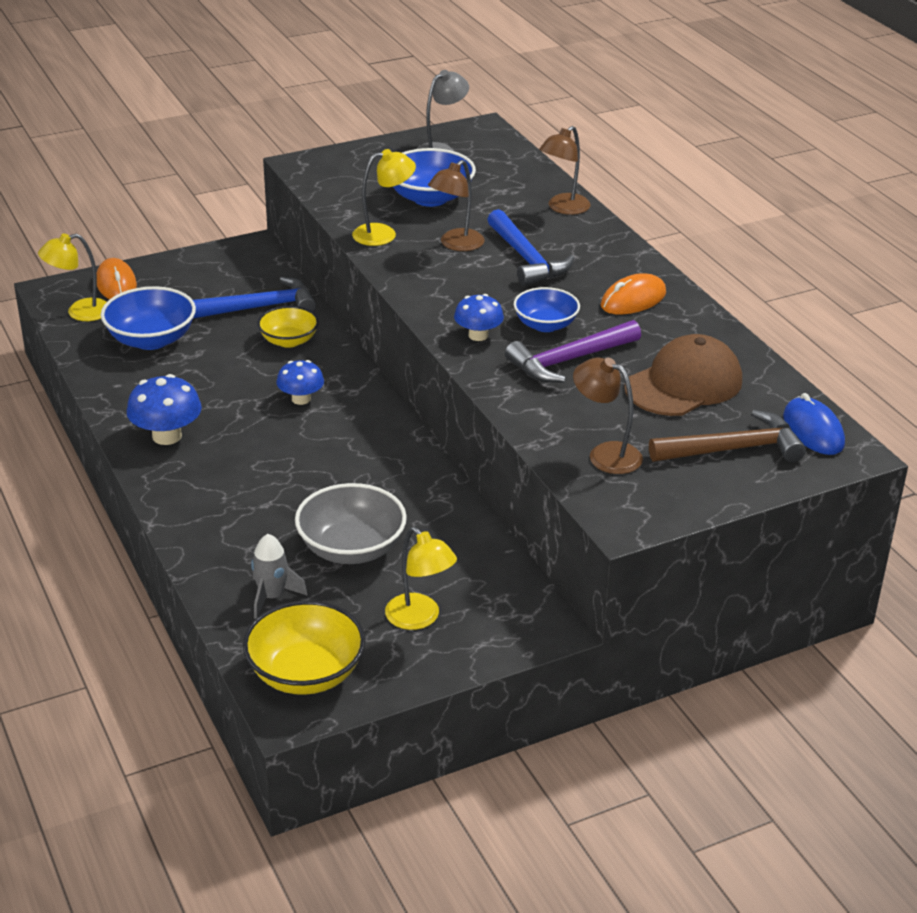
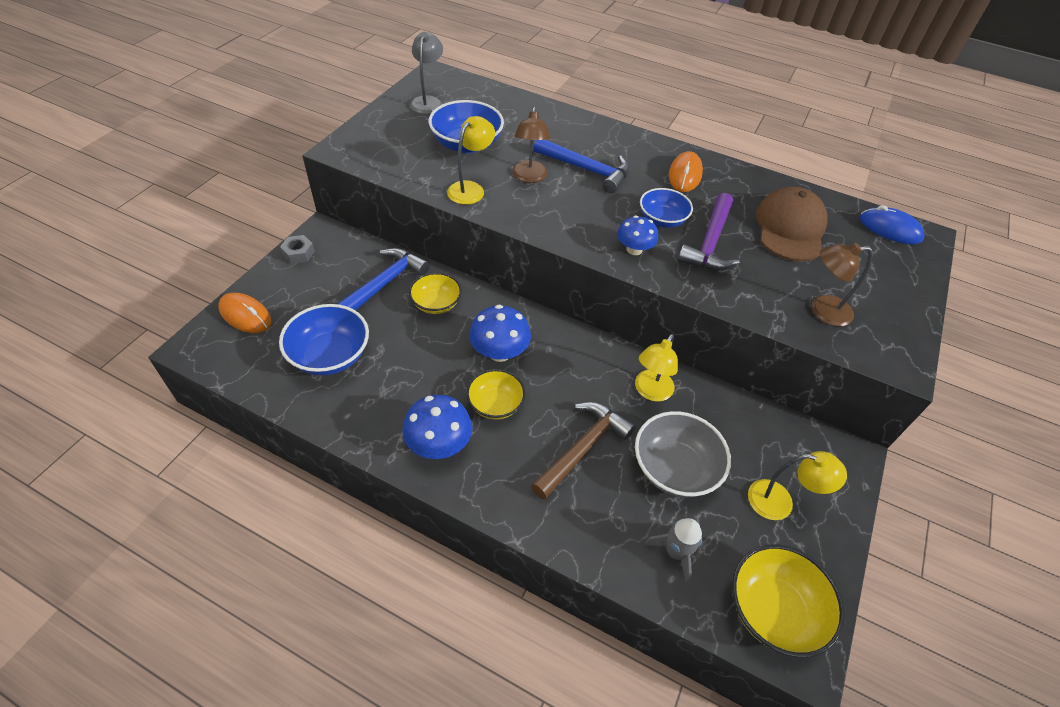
camera: 40 degrees left, 15 degrees up
yellow lamp [38,233,107,321] -> yellow lamp moved to [635,334,678,402]
blue mushroom [276,360,324,405] -> blue mushroom [469,305,531,362], size x1.50
brown lamp [539,126,591,215] -> none
brown hammer [649,410,806,462] -> brown hammer moved to [531,402,636,500]
none -> grey nut [280,235,315,264]
none -> yellow bowl [466,369,525,420]

